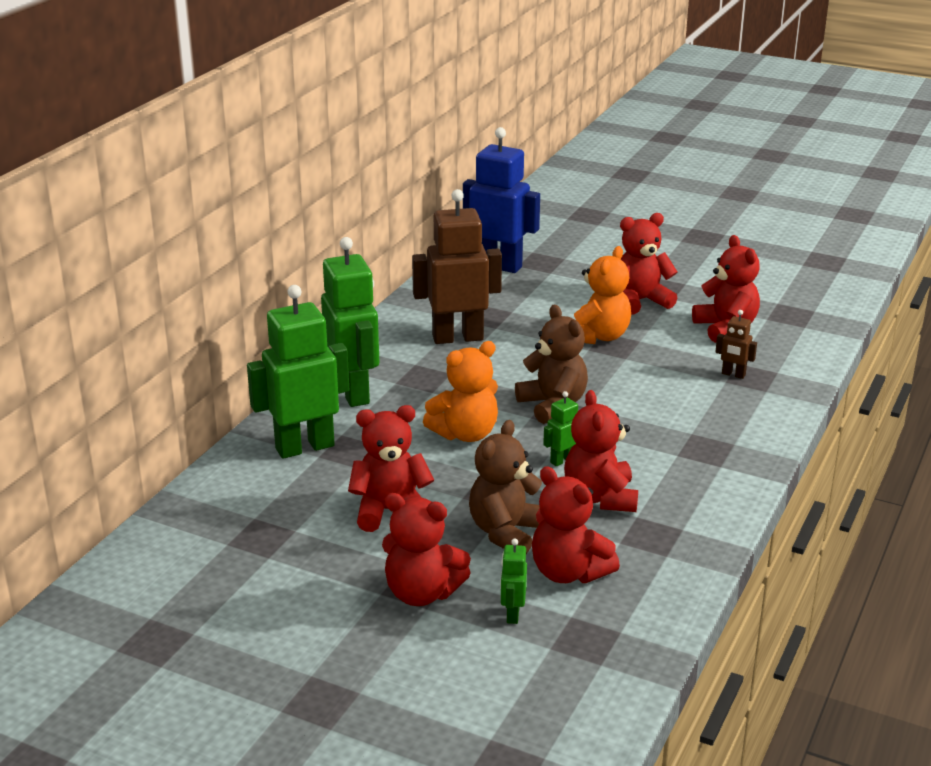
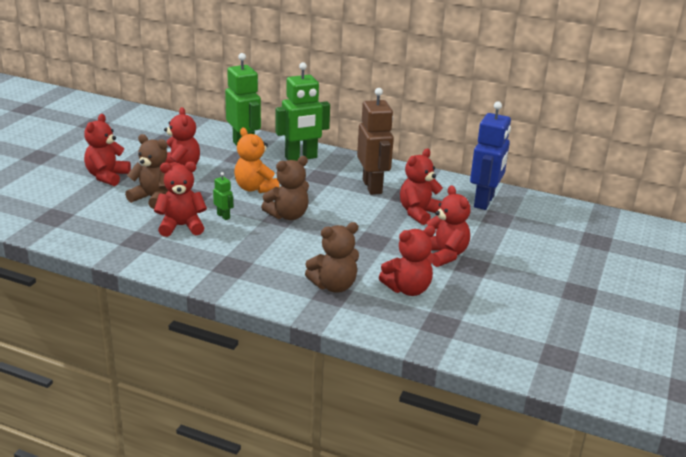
camera: 85 degrees right, 0 degrees up
green robot [500,538,527,624] -> none
red teddy bear [532,466,620,583] -> red teddy bear moved to [400,149,443,225]
orange teddy bear [574,246,631,344] -> none
brown robot [715,310,757,379] -> brown teddy bear [305,222,359,293]

